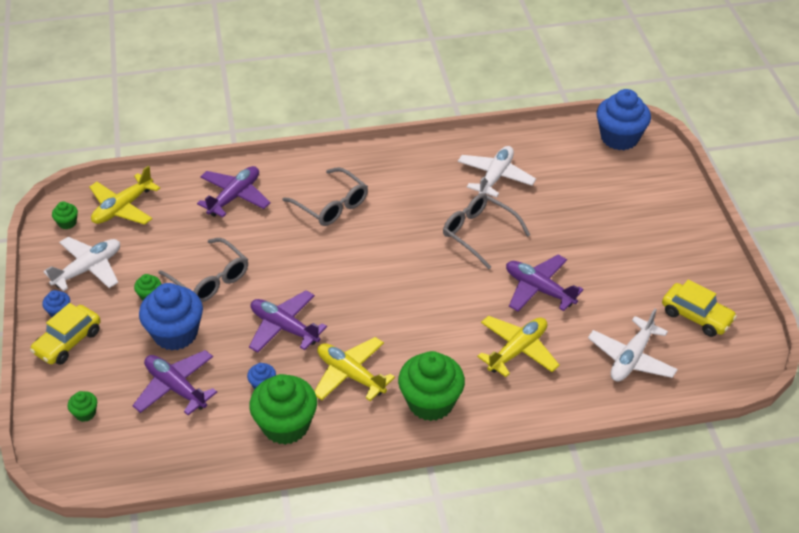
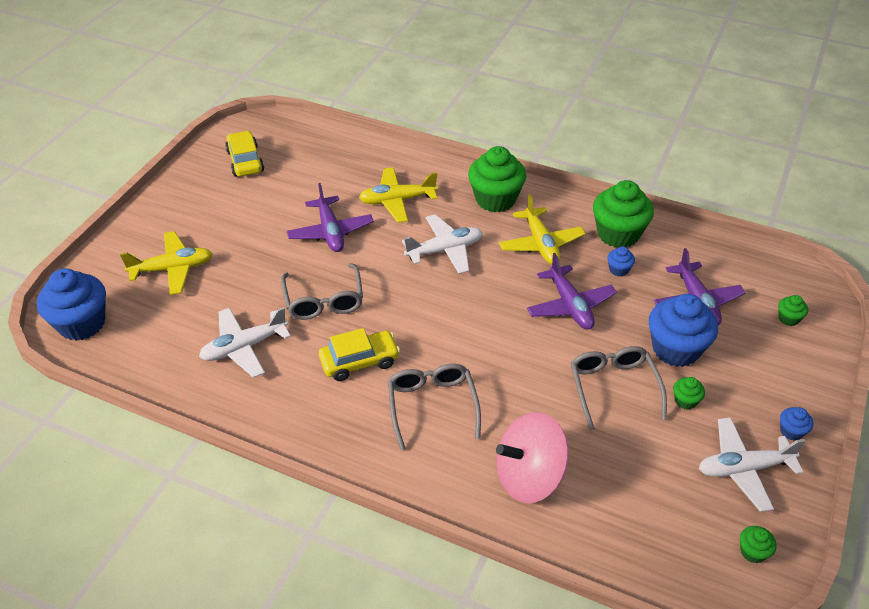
camera: 145 degrees left, 0 degrees up
yellow car [30,303,101,365] -> yellow car moved to [319,328,400,381]
yellow plane [89,166,160,225] -> yellow plane moved to [120,231,212,295]
purple plane [197,166,271,217] -> pink spinning top [496,412,569,503]
white plane [588,309,678,381] -> white plane moved to [402,214,483,274]

